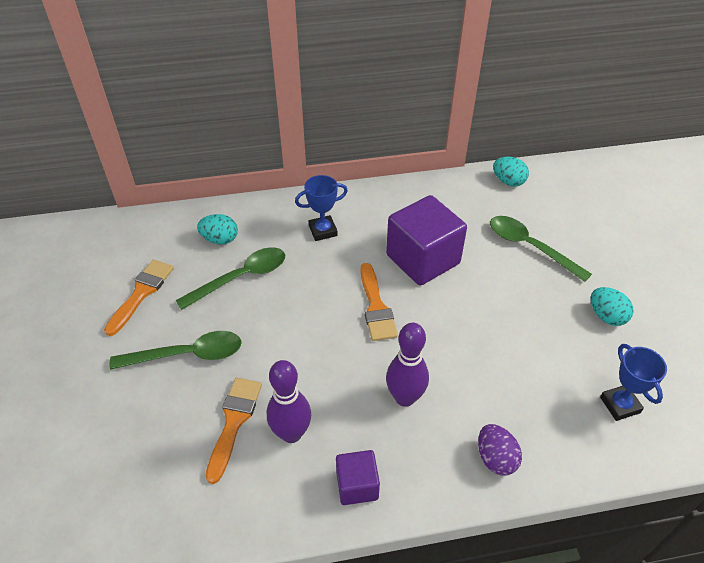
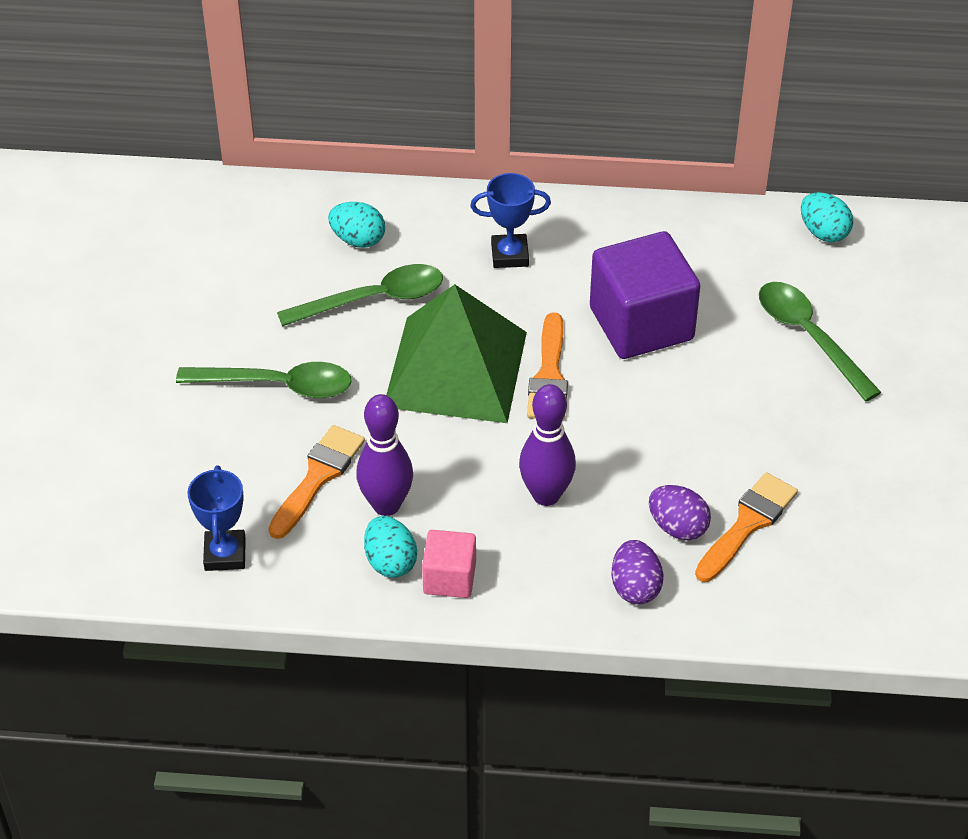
camera: 15 degrees right, 0 degrees up
orange brush [104,260,174,336] -> orange brush moved to [695,472,798,582]
purple cube [336,450,380,505] -> pink cube [422,530,476,598]
turquoise egg [591,287,633,326] -> turquoise egg moved to [364,516,417,578]
blue trophy [600,344,667,421] -> blue trophy moved to [187,465,246,571]
none -> green pyramid [386,284,527,423]
none -> purple egg [649,485,711,540]

